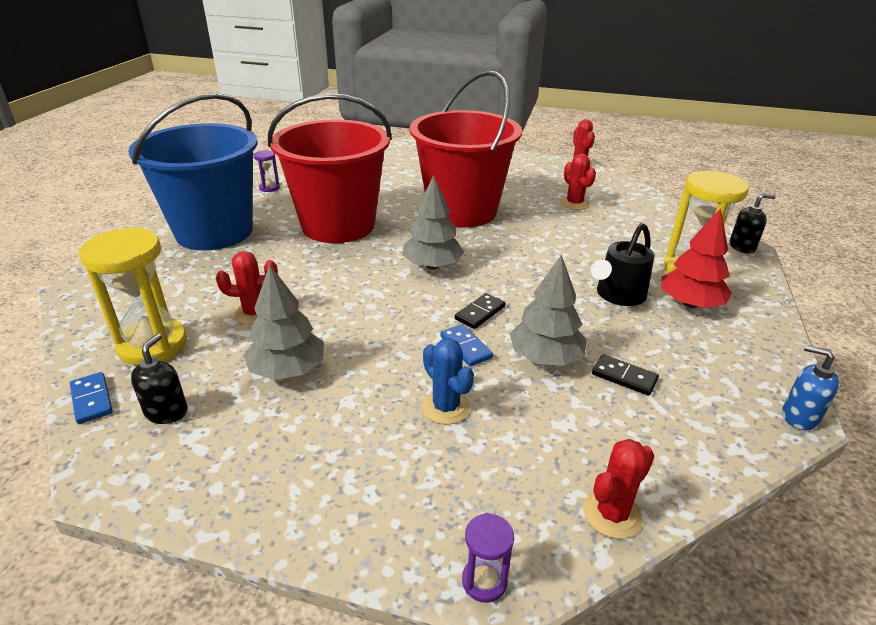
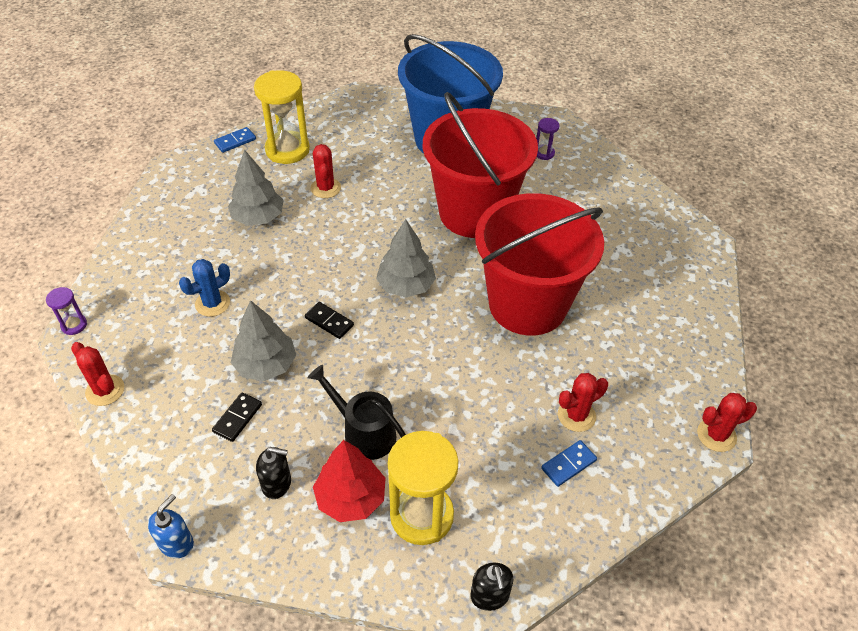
camera: 85 degrees right, 15 degrees up
black soap dispenser [131,333,188,424] -> black soap dispenser moved to [256,447,291,499]
blue domino [440,324,493,367] -> blue domino moved to [541,440,597,487]

